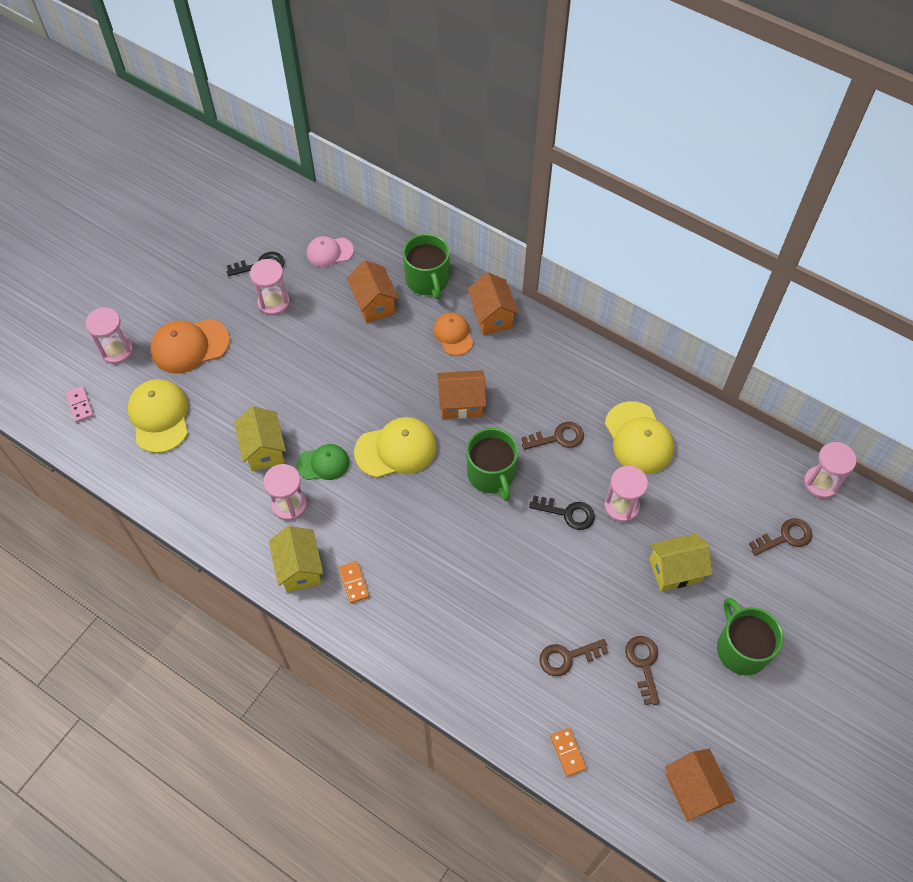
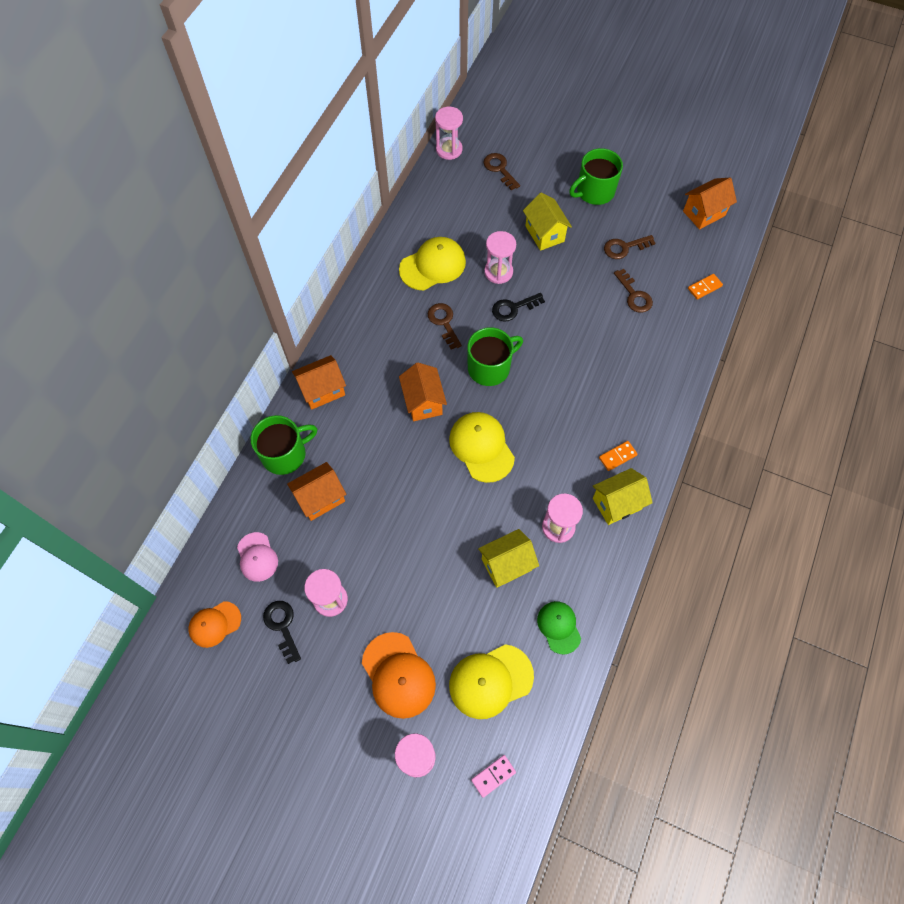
camera: 100 degrees left, 5 degrees up
green cap [296,444,349,480] -> green cap moved to [537,601,581,655]
orange cap [433,313,473,356] -> orange cap moved to [188,601,241,648]
black key [529,496,595,530] -> black key turned 120 degrees counterclockwise [492,293,545,322]

